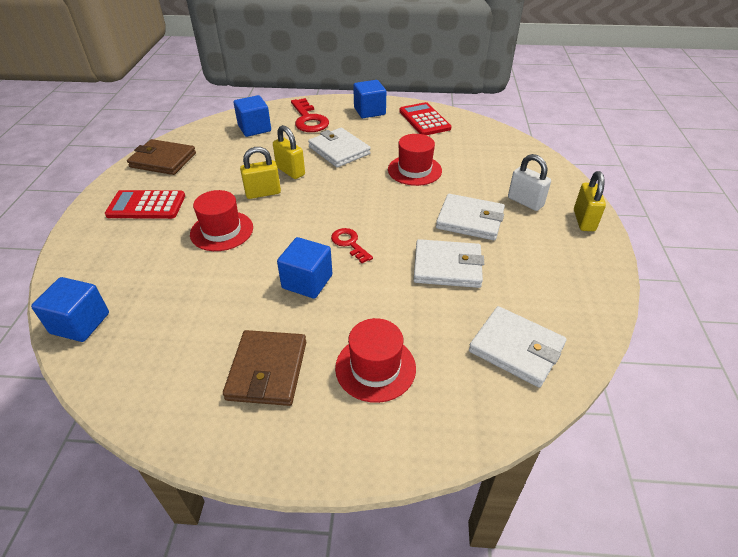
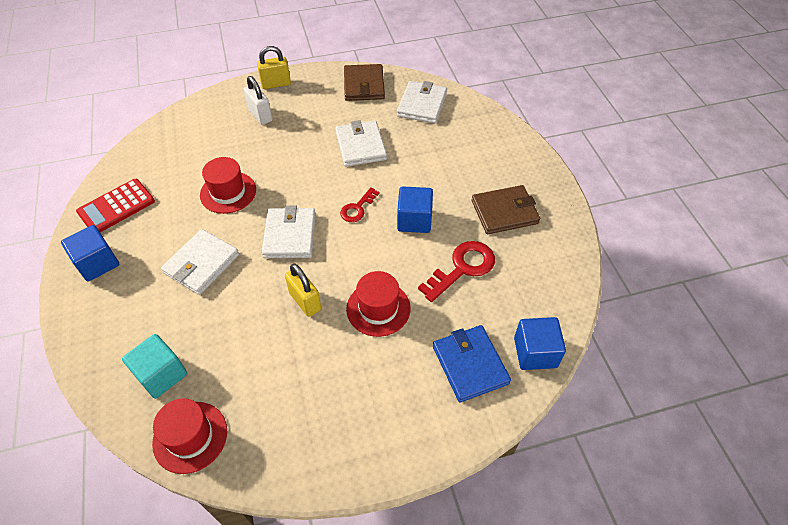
camera: 110 degrees left, 10 degrees up
red calculator [105,190,185,219] -> none
brown wallet [127,139,196,175] -> brown wallet moved to [344,64,385,101]
blue cube [234,95,271,137] -> turquoise cube [122,334,187,399]
yellow padlock [273,125,305,179] -> none
red key [291,98,329,132] -> red key moved to [418,241,495,302]
red hat [335,318,416,403] -> red hat moved to [152,398,227,474]
white wallet [436,194,505,240] -> white wallet moved to [262,205,316,258]
white padlock [508,154,551,211] -> white padlock turned 60 degrees counterclockwise [244,76,272,125]
none -> blue wallet [433,325,511,402]

